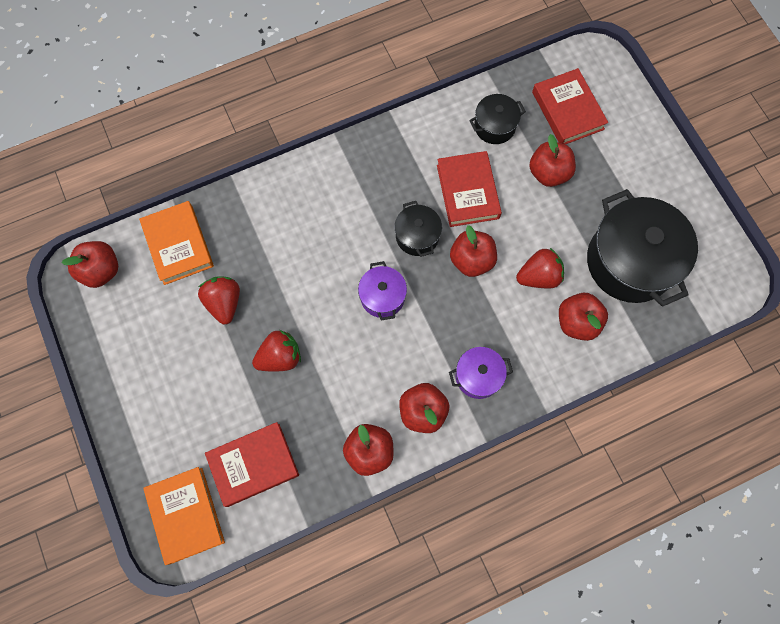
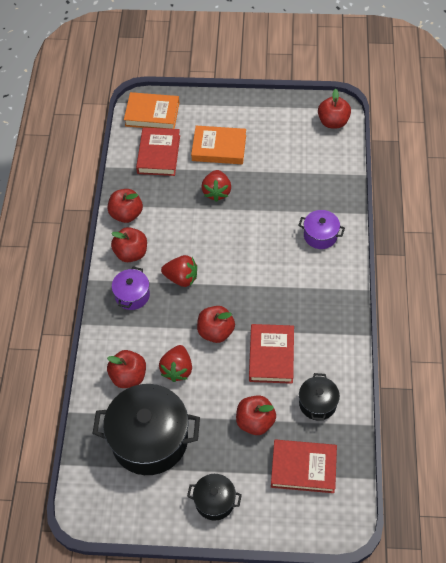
camera: 120 degrees right, 15 degrees down
orange book [139,201,214,285] -> orange book moved to [191,126,246,164]
red strawberry [198,276,240,324] -> red strawberry moved to [161,255,197,287]
purple pot [358,261,407,321] -> purple pot moved to [298,210,345,249]
black pot [395,201,442,257] -> black pot moved to [187,474,242,521]
red book [437,151,502,227] -> red book turned 75 degrees clockwise [249,324,294,384]

